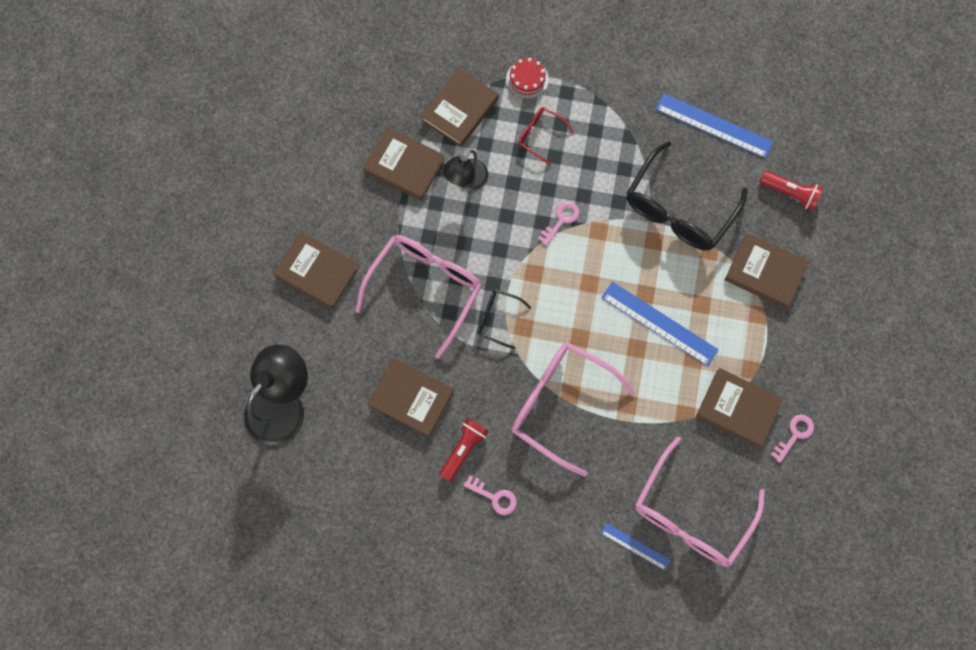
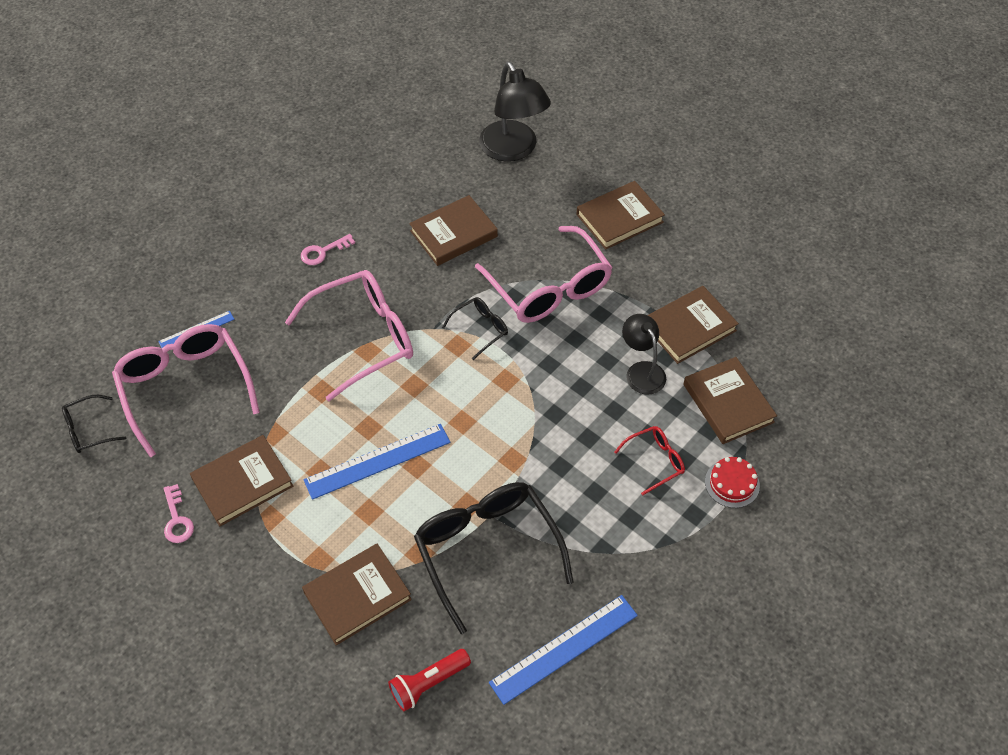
camera: 120 degrees right, 20 degrees down
red flashlight [439,418,489,482] -> none
pink key [538,201,579,246] -> none
none -> black glasses [62,395,126,453]

